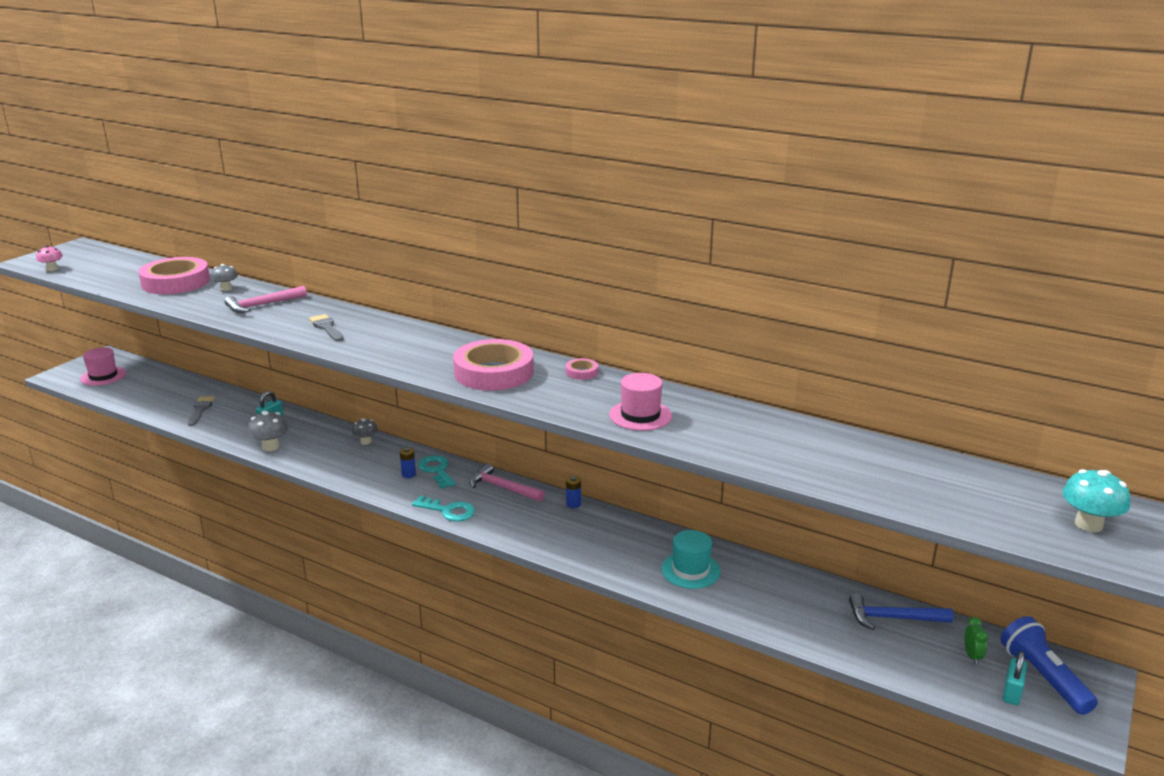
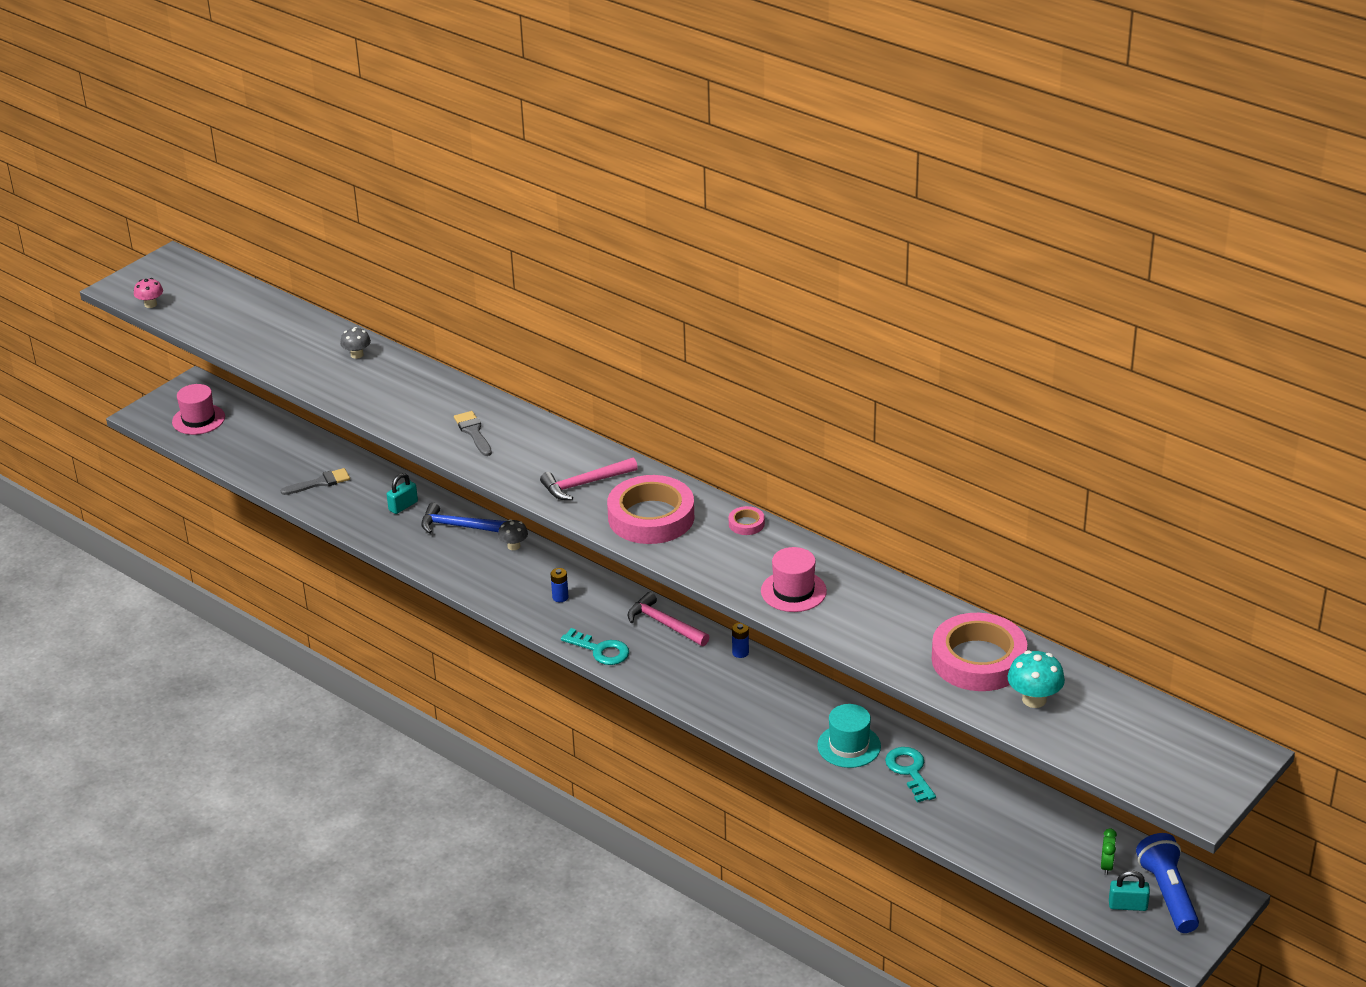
camera: 10 degrees right, 10 degrees up
pink tape [138,257,210,294] -> pink tape moved to [932,613,1027,691]
grey brush [188,396,215,426] -> grey brush turned 60 degrees clockwise [281,468,350,495]
pink hammer [225,286,307,313] -> pink hammer moved to [540,457,638,500]
grey mushroom [248,411,288,451] -> none
turquoise key [418,455,456,489] -> turquoise key moved to [885,747,936,803]
blue hammer [849,593,953,630] -> blue hammer moved to [421,503,506,534]
turquoise padlock [1003,651,1027,705] -> turquoise padlock turned 60 degrees clockwise [1109,870,1150,911]
turquoise mushroom [1062,469,1130,532] -> turquoise mushroom moved to [1008,650,1065,708]

